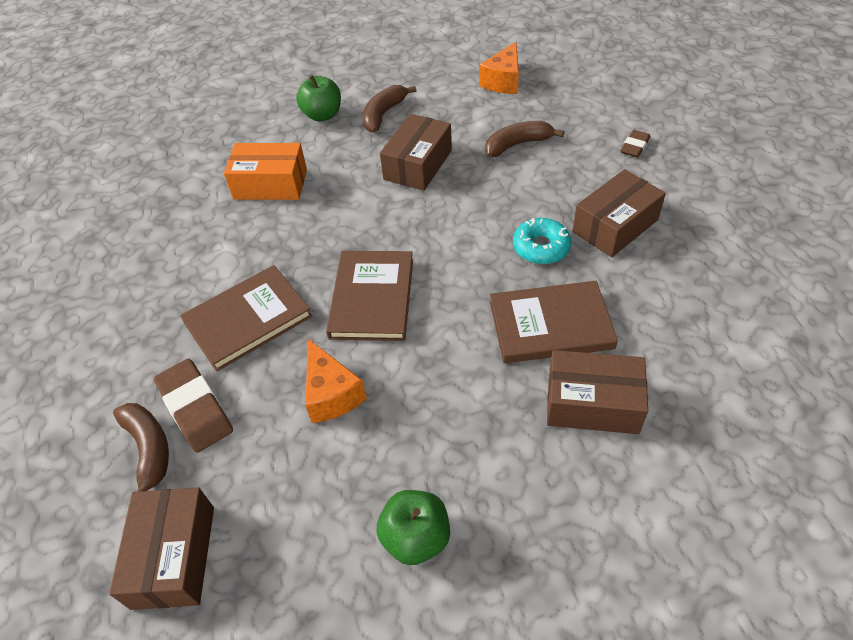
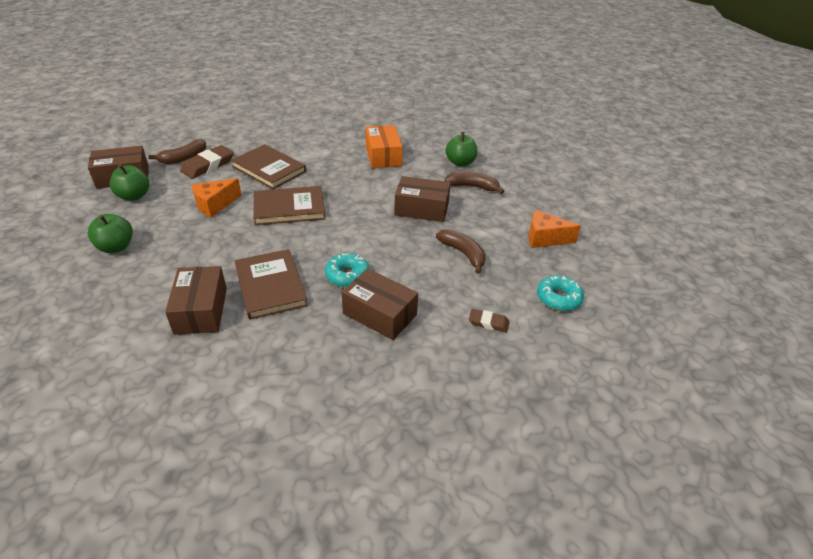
camera: 70 degrees right, 10 degrees down
none -> green apple [110,164,149,201]
none -> turquoise donut [537,275,584,311]

